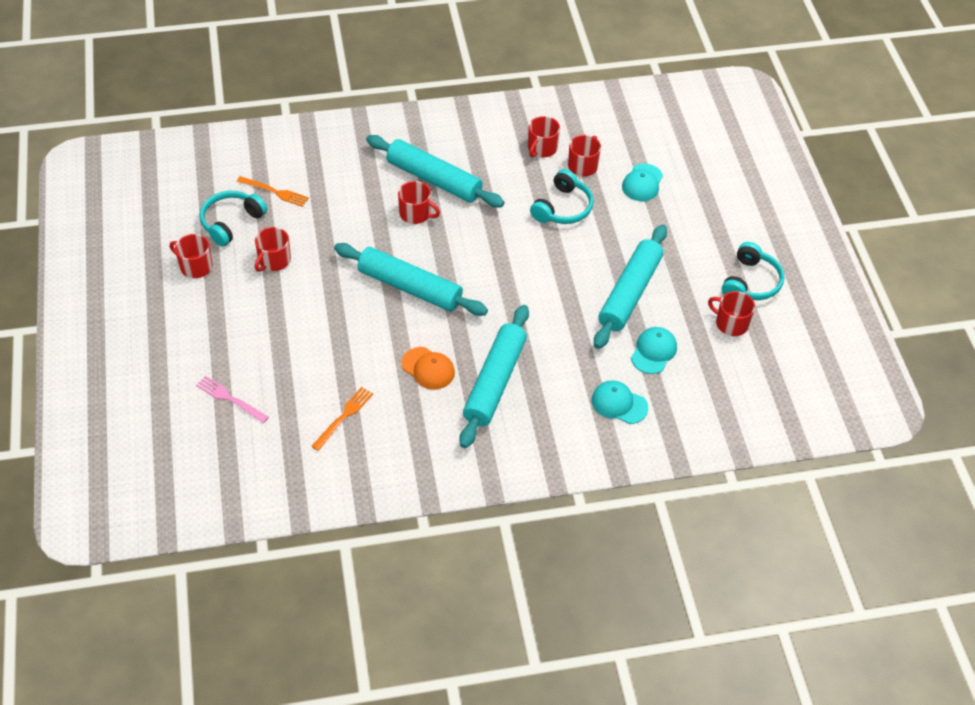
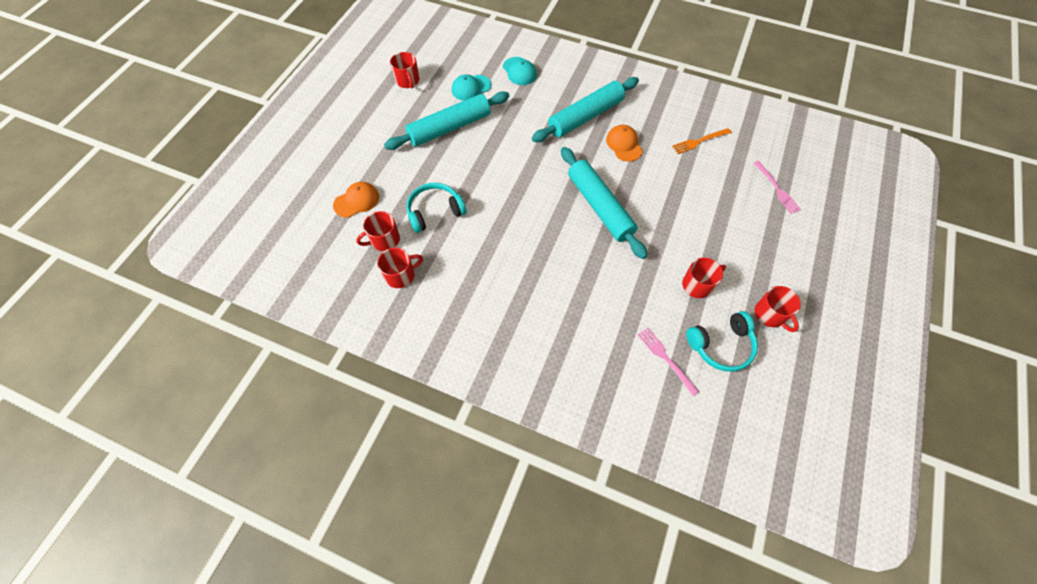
camera: 145 degrees left, 10 degrees up
orange fork [237,176,309,207] -> pink fork [638,328,699,396]
turquoise rolling pin [366,135,505,208] -> none
red mug [398,181,440,224] -> none
turquoise cap [622,164,663,201] -> orange cap [333,182,379,218]
turquoise headphones [722,242,784,300] -> none

